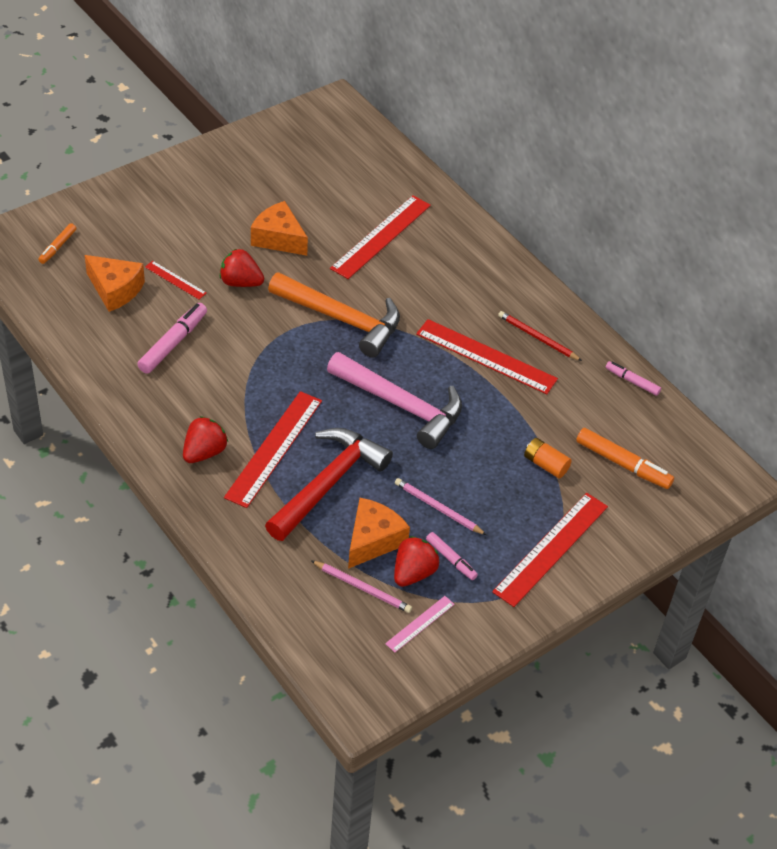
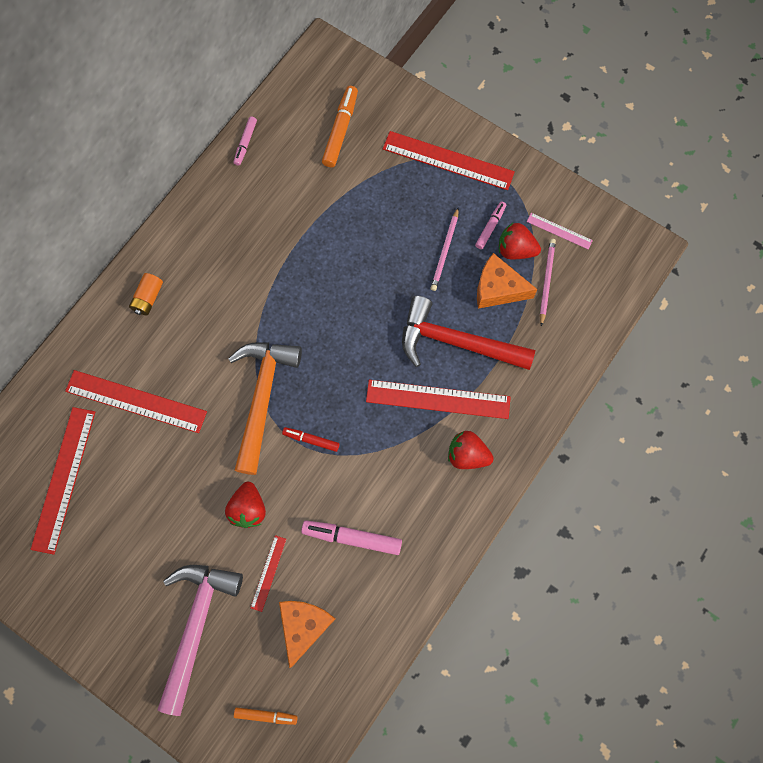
camera: 105 degrees left, 25 degrees up
orange cheese [251,201,308,256] -> none
pink hammer [327,352,462,449] -> pink hammer moved to [157,565,243,716]
red ruler [416,319,558,394] -> red ruler moved to [30,407,95,555]
red pencil [498,311,582,361] -> none
orange battery [524,438,572,478] -> orange battery moved to [129,273,163,315]
none -> red marker [282,427,340,452]

